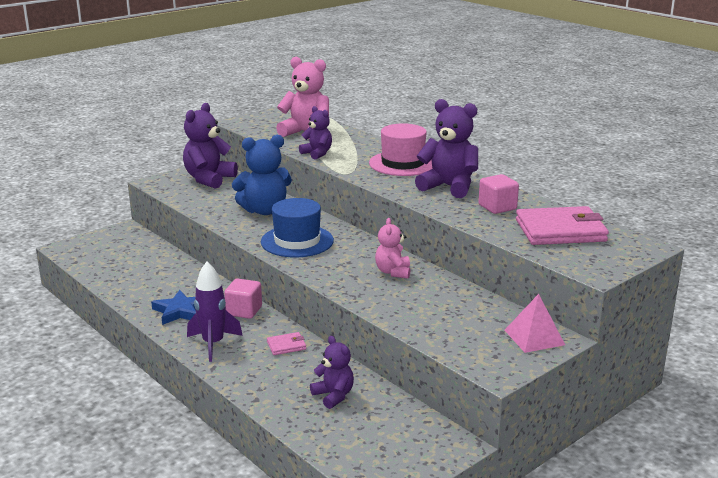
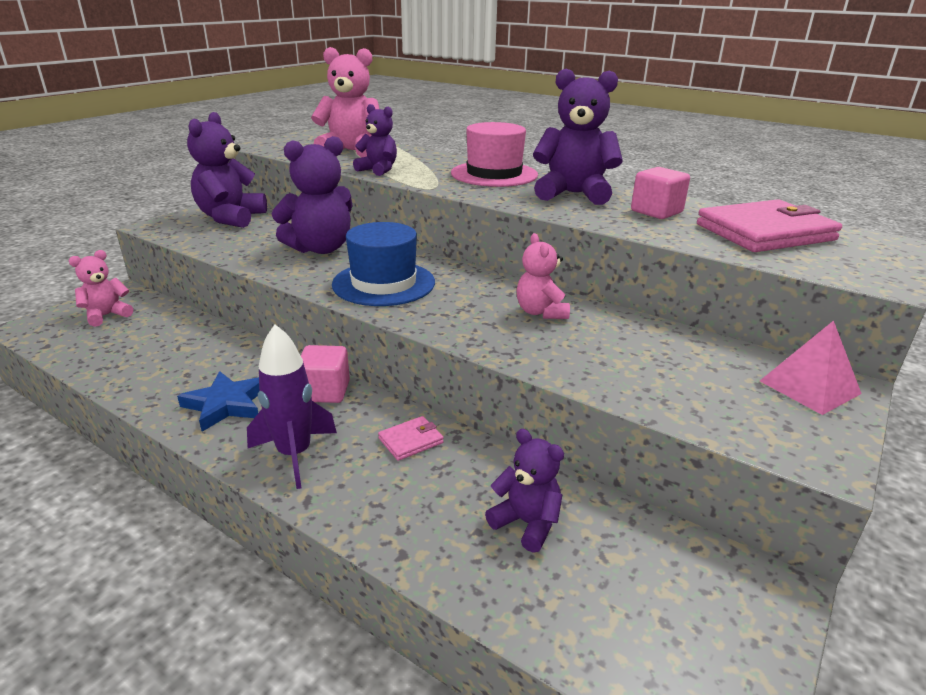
camera: 15 degrees left, 5 degrees up
blue teddy bear [232,135,292,215] -> purple teddy bear [271,136,352,254]
none -> pink teddy bear [69,250,133,327]

